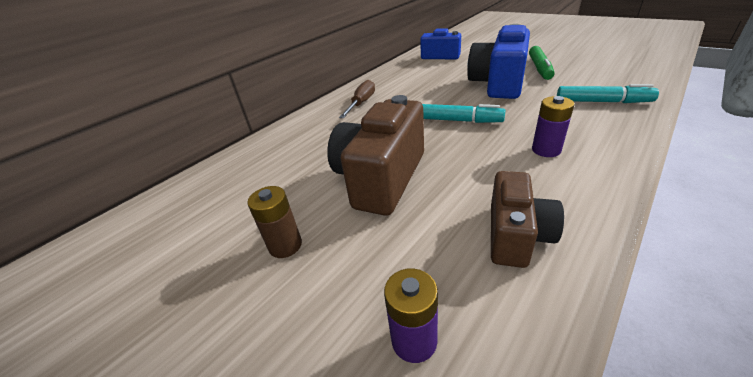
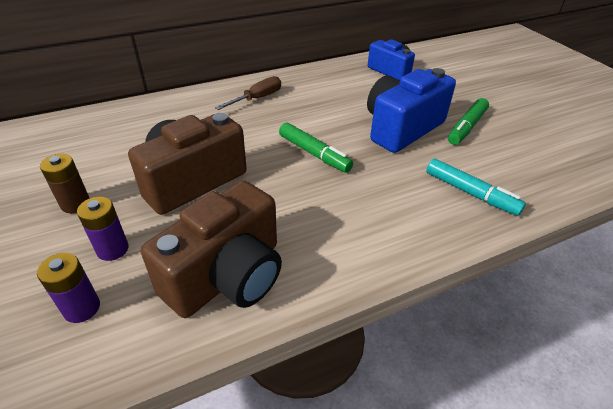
camera: 20 degrees right, 5 degrees up
turquoise marker [422,104,505,123] -> green marker [279,122,353,173]
brown camera [491,171,564,268] -> brown camera [141,180,282,318], size x1.61
purple battery [532,96,575,157] -> purple battery moved to [77,197,129,261]

